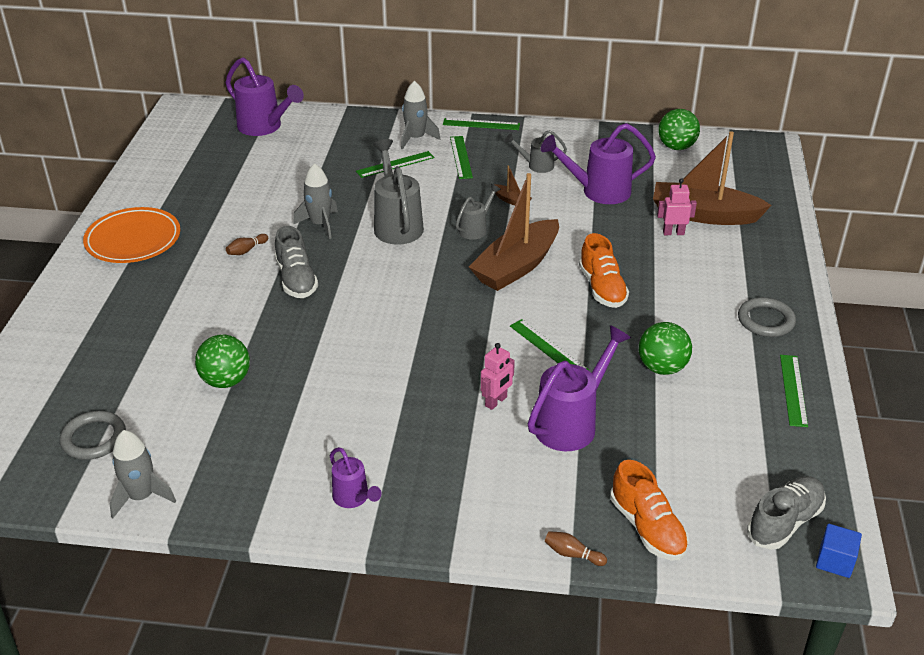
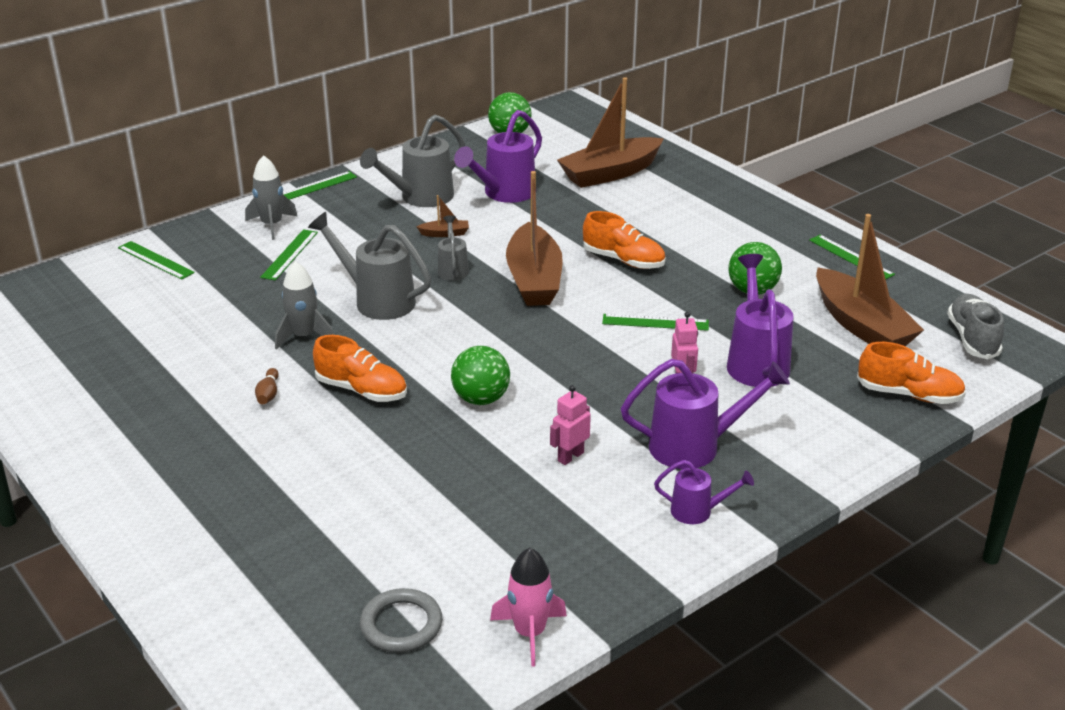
camera: 45 degrees left, 5 degrees down
orange plate [83,207,180,263] -> none
grey rocket [109,430,176,518] -> pink rocket [490,548,567,667]
green ball [195,334,250,388] -> green ball moved to [451,346,510,405]
purple watering can [225,57,304,136] -> purple watering can moved to [621,359,790,469]
grey shoe [275,226,318,298] -> orange shoe [313,335,407,402]
green ruler [450,136,473,179] -> green ruler moved to [118,241,195,280]
grey watering can [505,130,567,173] -> grey watering can [360,115,465,207], size x1.81
brown bowling pin [545,531,607,566] -> none
pink robot [657,178,697,235] -> pink robot moved to [550,385,591,465]
grey ring [738,297,796,337] -> none
blue cube [816,524,862,578] -> none
none -> brown boat [816,214,924,346]

